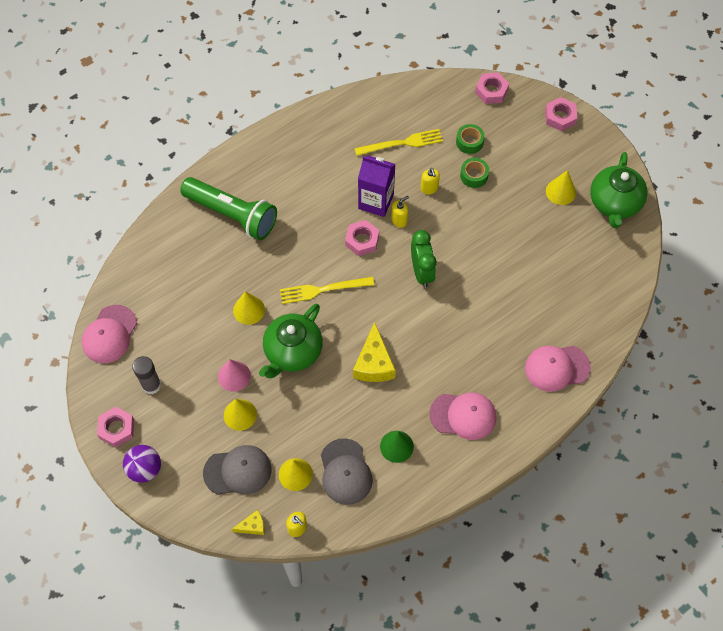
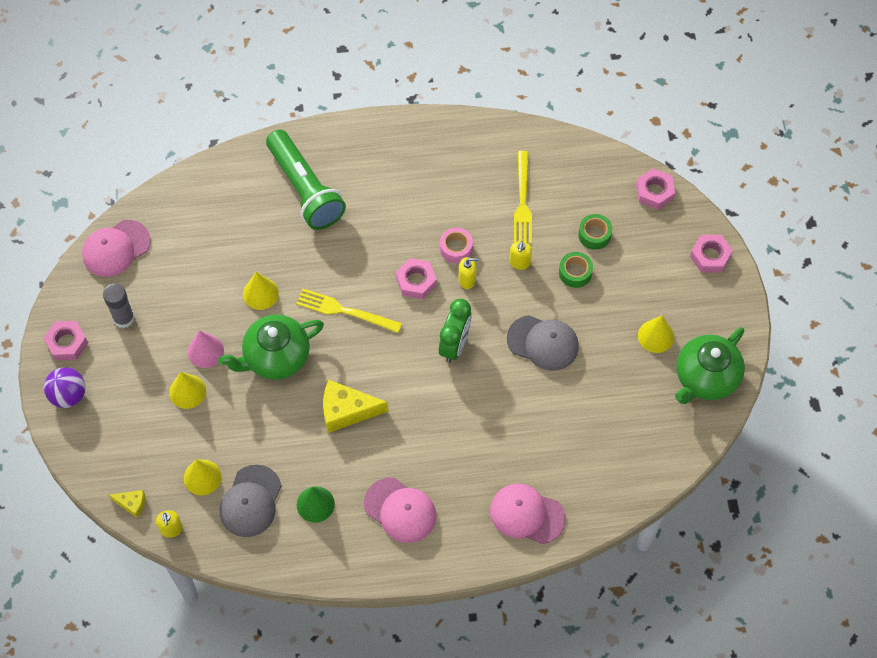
camera: 30 degrees right, 0 degrees up
grey cap [203,445,271,495] -> grey cap moved to [507,315,579,371]
yellow cheese [353,322,396,382] -> yellow cheese turned 60 degrees clockwise [323,380,389,433]
yellow fork [354,129,443,156] -> yellow fork turned 75 degrees clockwise [514,151,532,244]
purple carton [358,156,395,217] -> pink tape [440,228,473,263]

